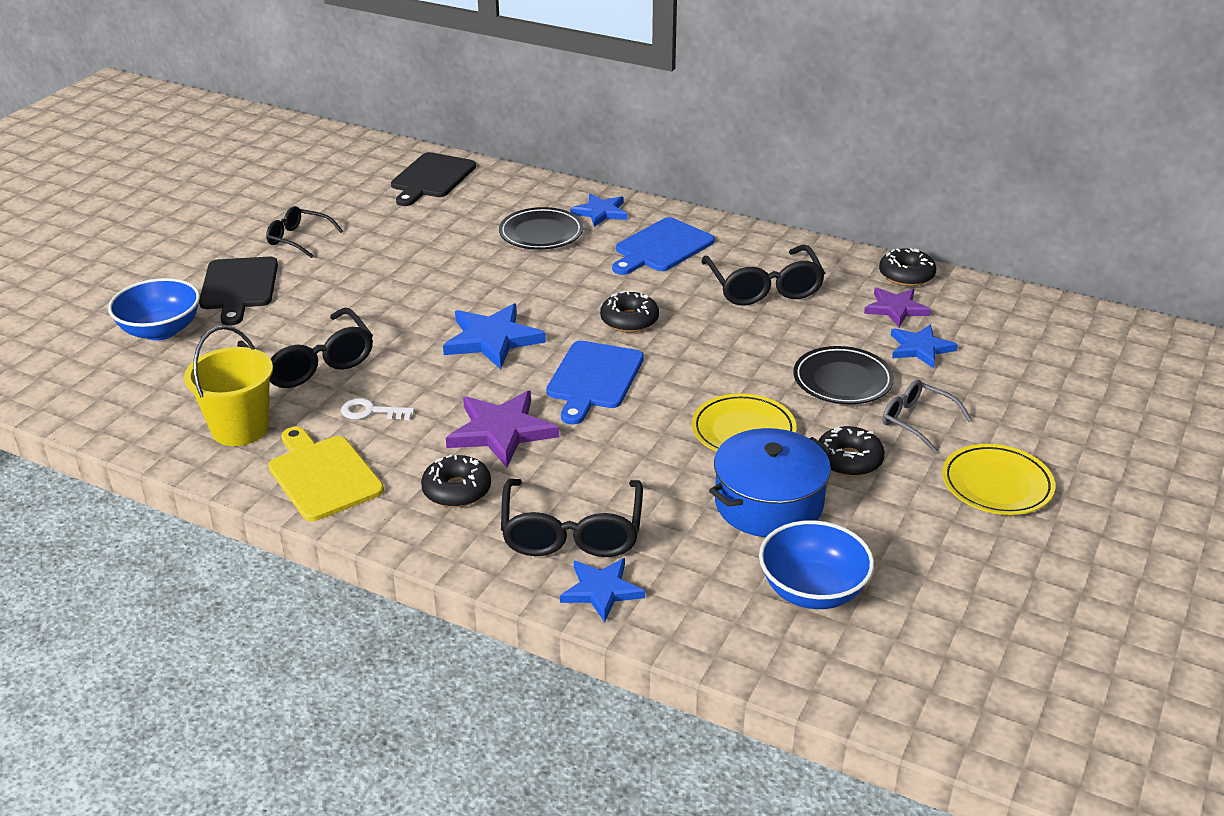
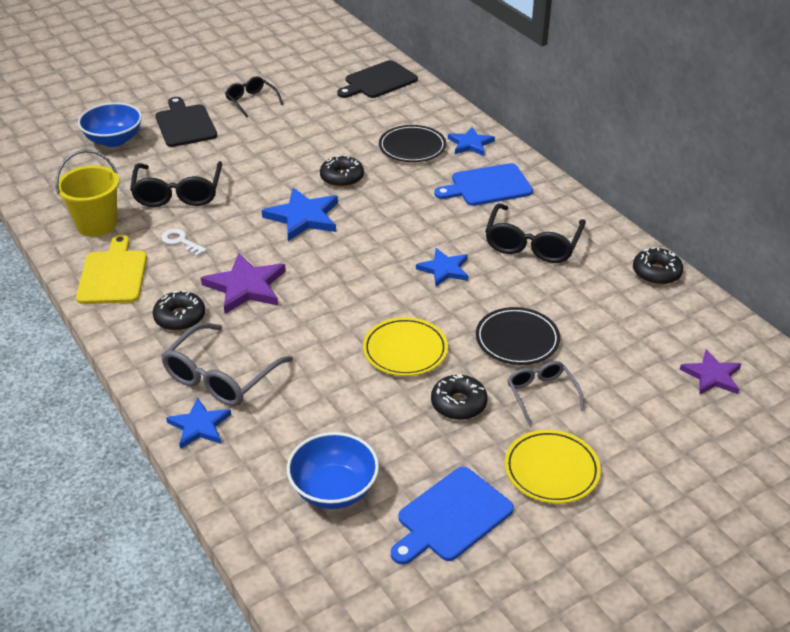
camera: 30 degrees right, 5 degrees up
black cutting board [199,257,278,326] -> black cutting board turned 135 degrees clockwise [155,97,217,147]
black glasses [501,479,643,557] -> grey glasses [161,323,293,406]
blue cutting board [546,341,644,424] -> blue cutting board moved to [391,467,514,565]
black donut [600,291,659,333] -> black donut moved to [320,155,364,187]
blue pot [709,428,832,537] -> none
purple star [864,287,931,327] -> purple star moved to [680,349,741,395]
blue star [891,325,958,368] -> blue star moved to [416,248,469,287]

